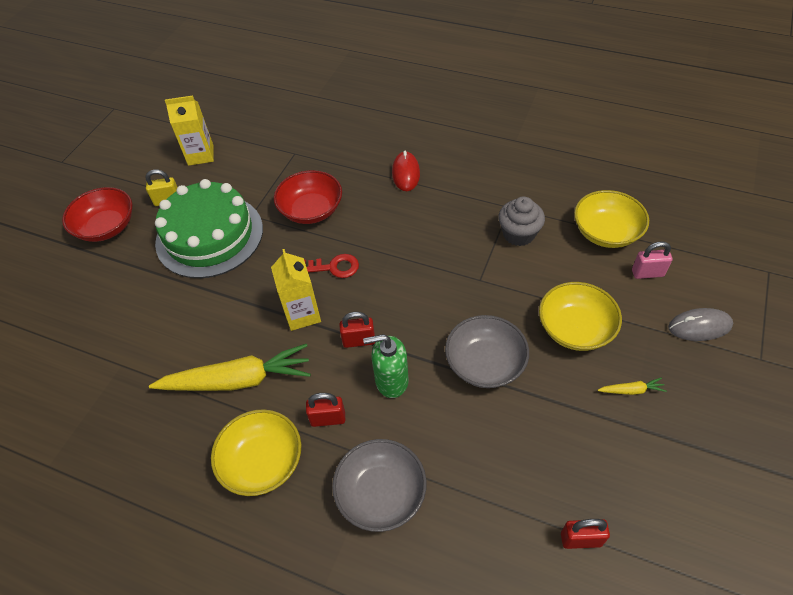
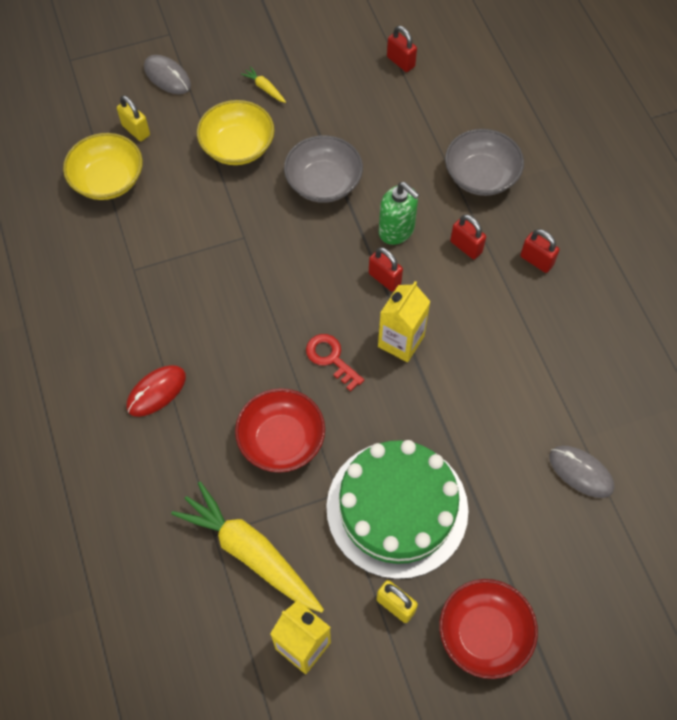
camera: 135 degrees left, 10 degrees up
yellow carrot [149,344,311,391] -> yellow carrot moved to [171,482,324,613]
yellow bowl [211,409,301,496] -> red padlock [520,229,559,273]
grey cupcake [498,197,545,246] -> none
pink padlock [632,241,672,279] -> yellow padlock [117,95,150,141]
none -> grey mouse [549,446,614,498]

